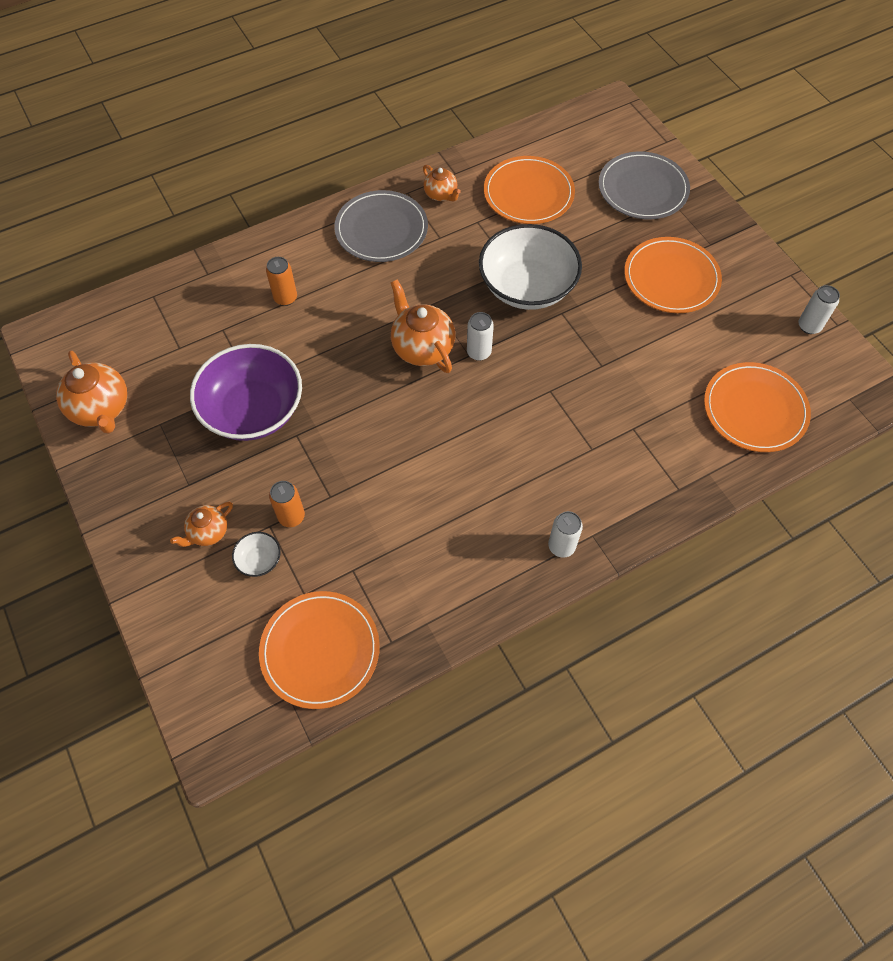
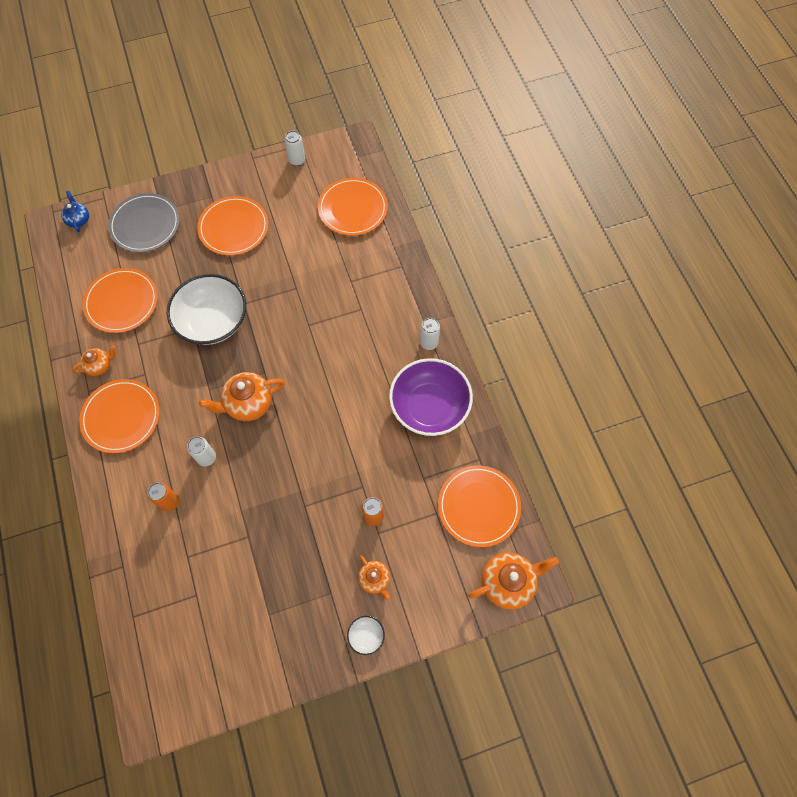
camera: 80 degrees left, 5 degrees up
orange teapot [56,351,127,434] -> orange teapot moved to [468,553,559,610]
purple bowl [190,344,302,441] -> purple bowl moved to [389,358,473,436]
white bowl [232,532,281,577] -> white bowl moved to [347,616,385,655]
grey plate [334,190,428,262] -> orange plate [79,379,160,453]
white can [467,312,494,361] -> white can moved to [187,437,216,466]
none -> blue teapot [61,191,89,232]

